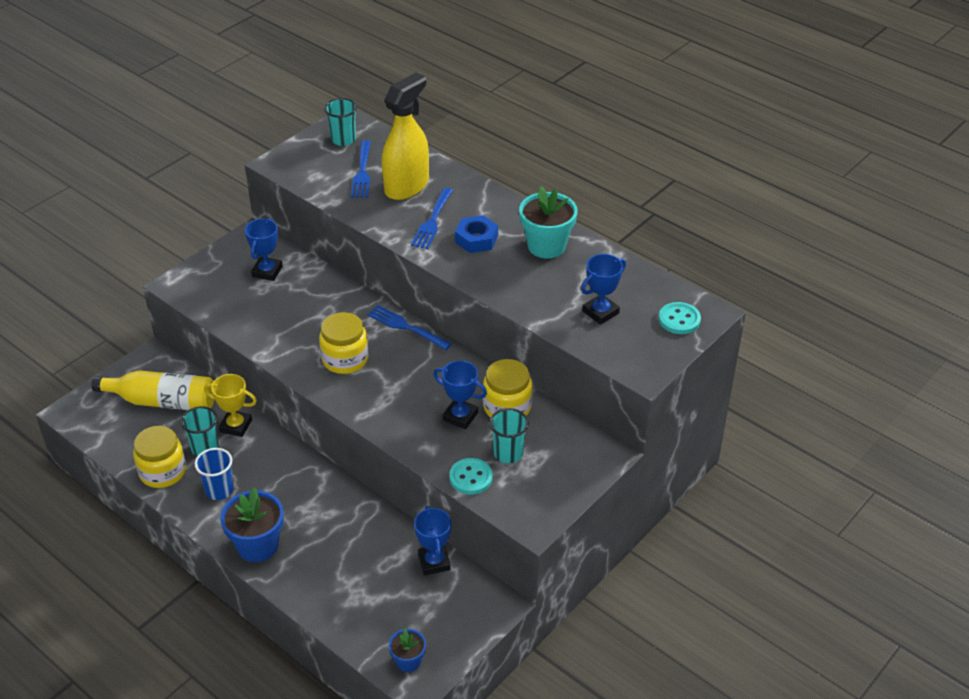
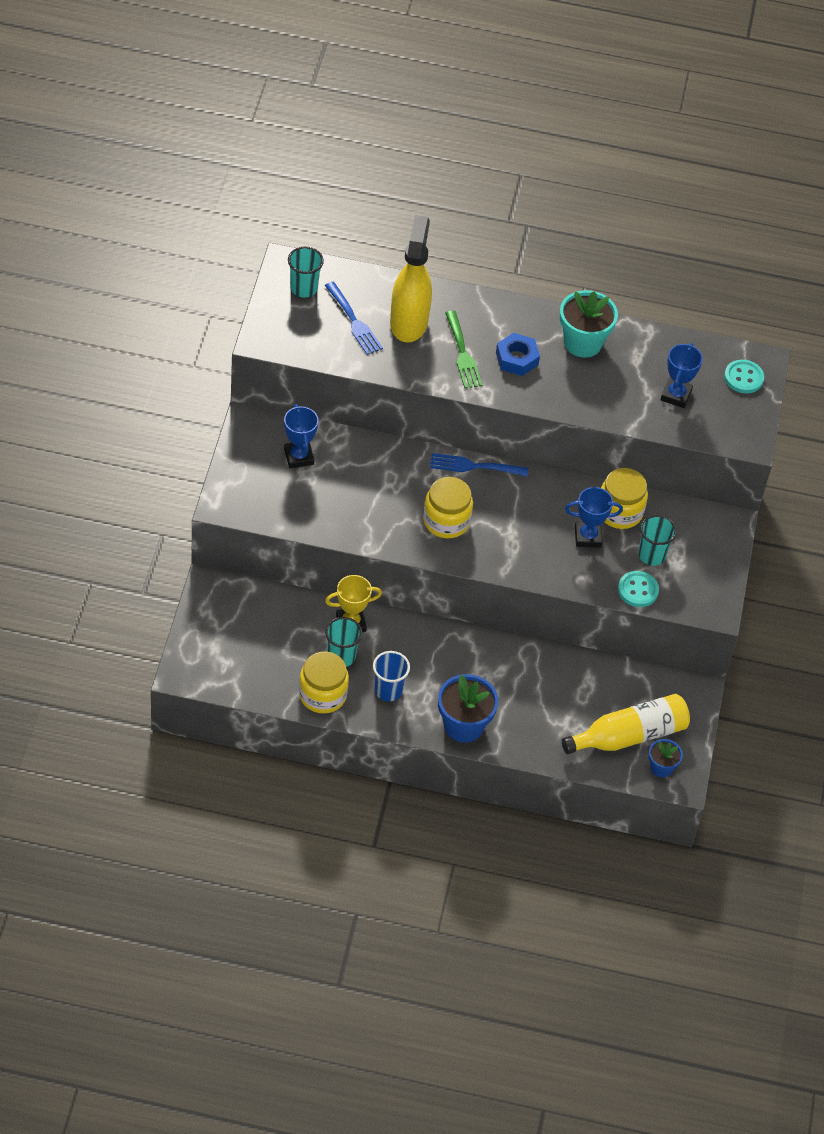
camera: 35 degrees left, 10 degrees up
yellow bottle [91,370,214,410] -> yellow bottle moved to [562,694,690,754]
blue fork [411,188,453,249] -> green fork [445,311,482,388]
blue trophy [414,506,451,575] -> none

